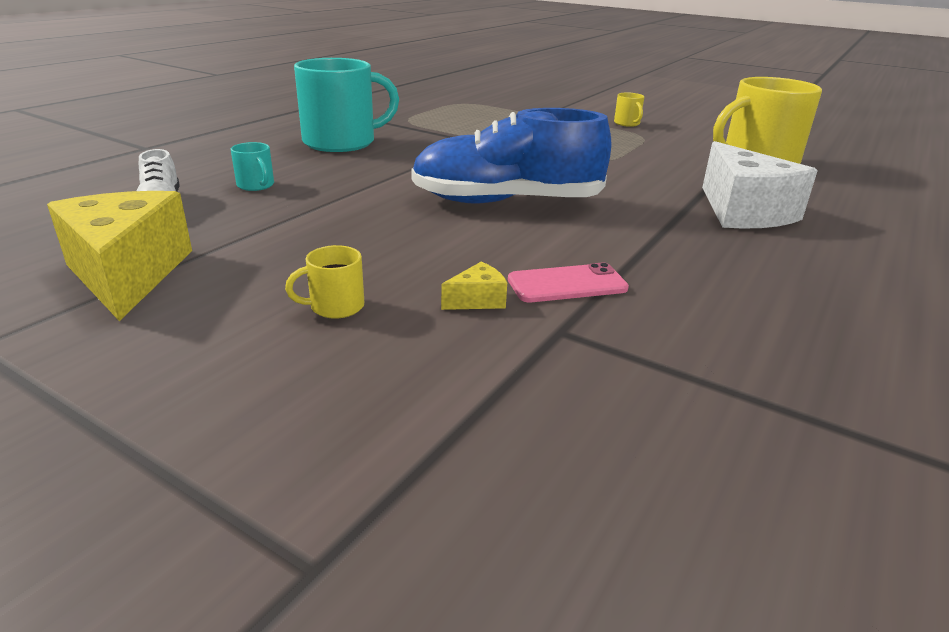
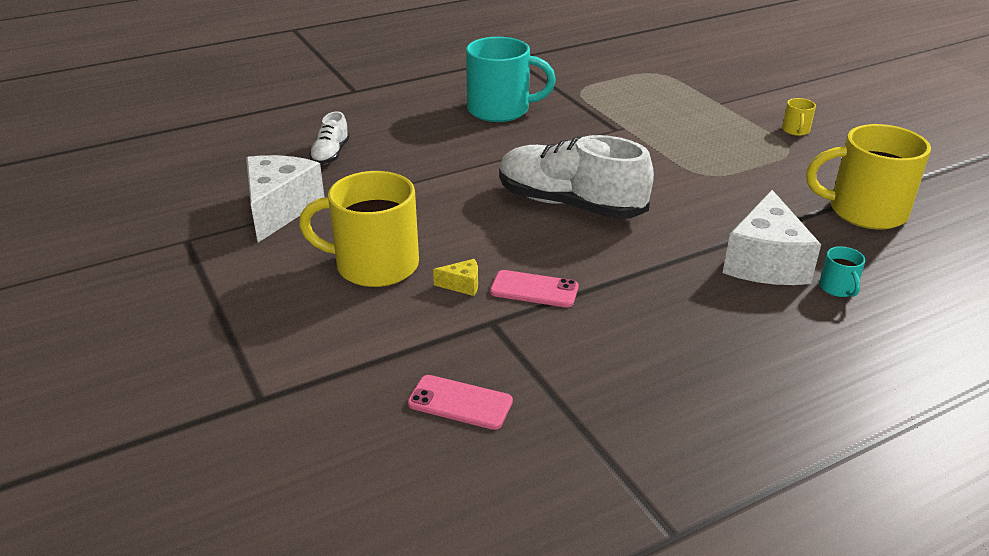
camera: 30 degrees right, 5 degrees up
yellow cheese [47,191,192,321] -> white cheese [246,155,325,243]
turquoise mug [231,142,274,191] -> turquoise mug moved to [819,246,865,297]
yellow mug [285,245,364,319] -> yellow mug [299,171,419,287], size x2.35
blue shoe [411,108,611,204] -> white shoe [499,135,654,219]
none -> pink phone [408,375,513,430]

